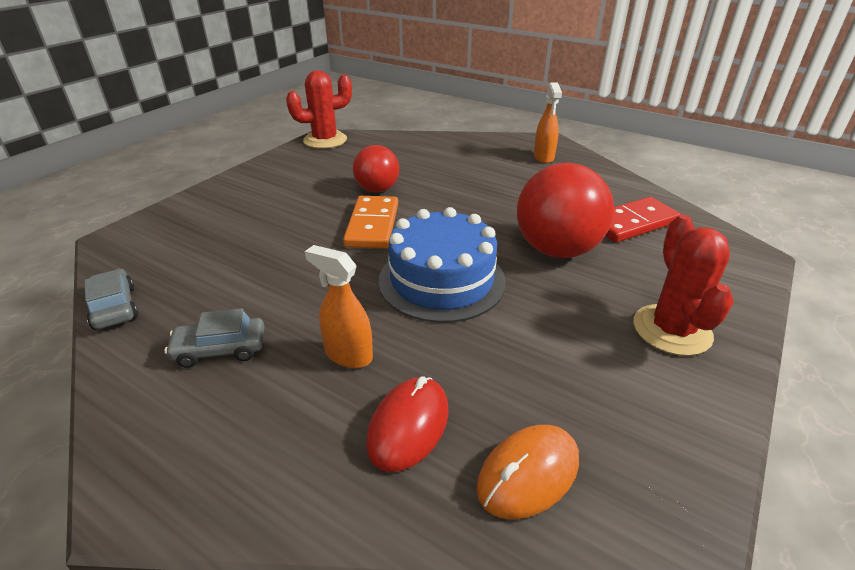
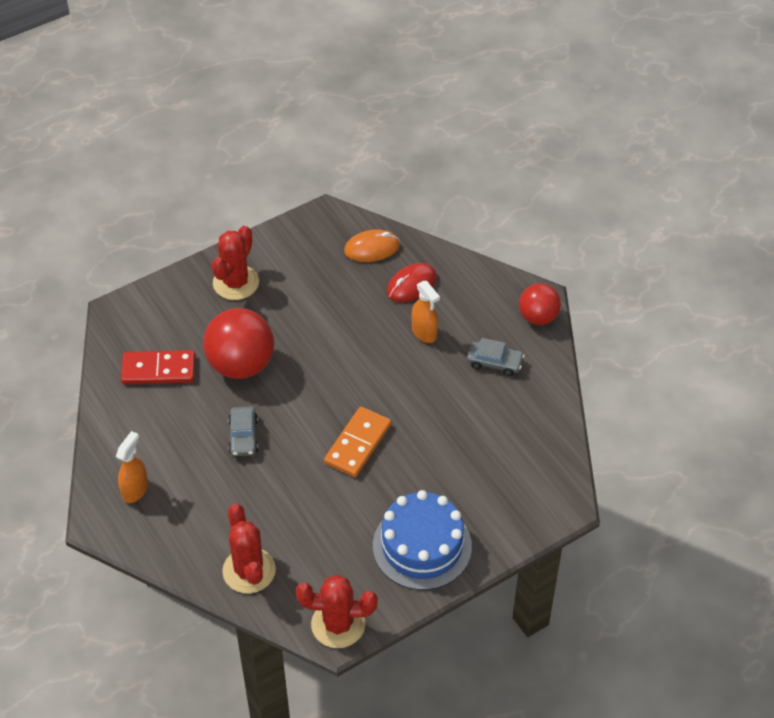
camera: 155 degrees left, 15 degrees up
grey car [84,269,139,330] -> grey car moved to [228,406,258,456]
red ball [353,145,399,192] -> red ball moved to [519,283,561,325]
blue cake [379,207,506,323] -> blue cake moved to [373,490,472,590]
none -> red cactus [222,504,276,594]

